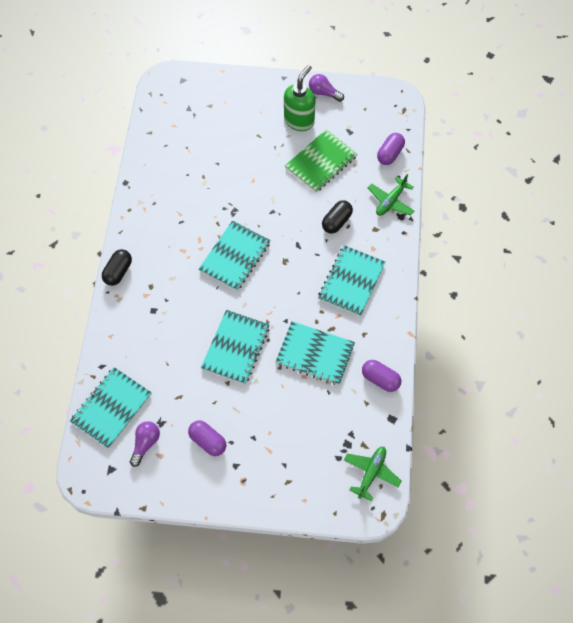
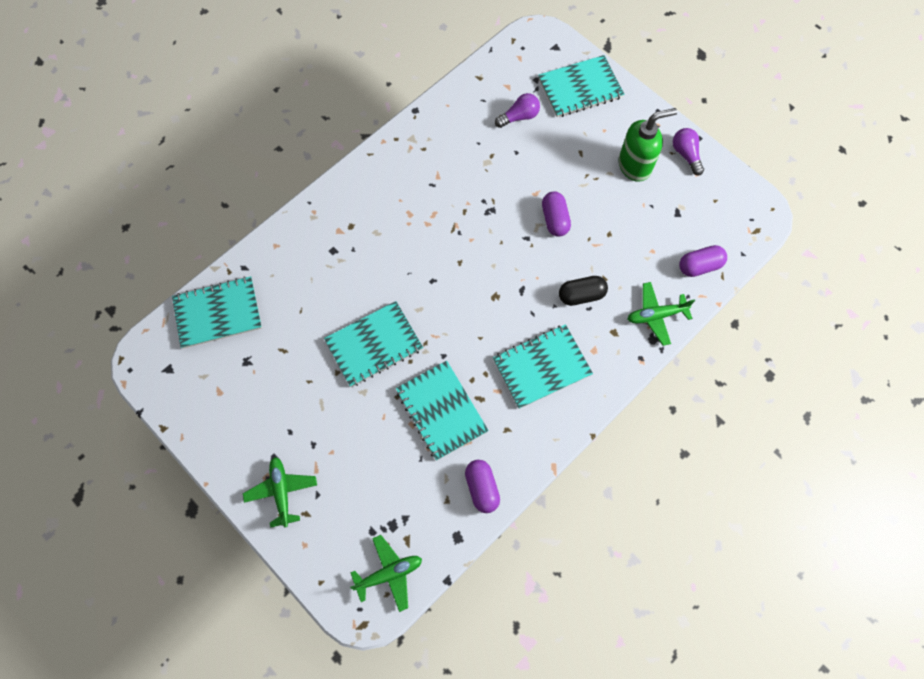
camera: 40 degrees right, 5 degrees up
black capsule [102,249,132,286] -> none
purple light bulb [130,421,160,467] -> purple light bulb moved to [495,93,540,128]
purple capsule [188,420,226,456] -> purple capsule moved to [542,191,571,237]
turquoise notebook [199,221,271,291] -> turquoise notebook moved to [538,55,624,117]
green notebook [285,129,358,192] -> none
none -> green plane [243,457,317,528]

